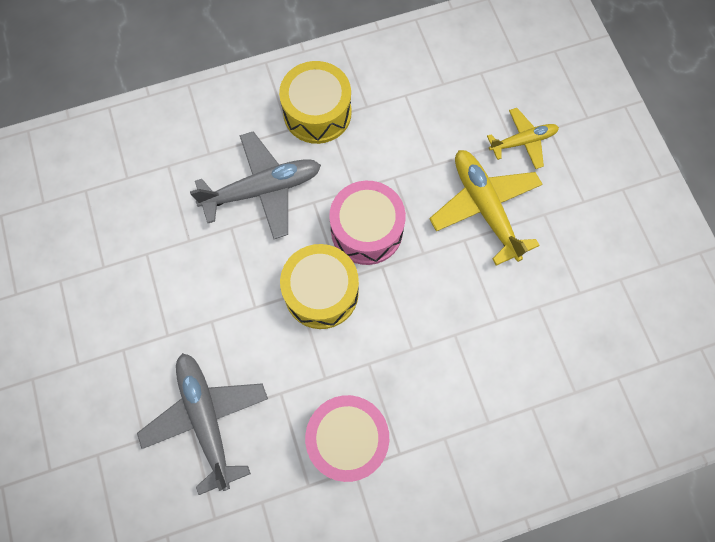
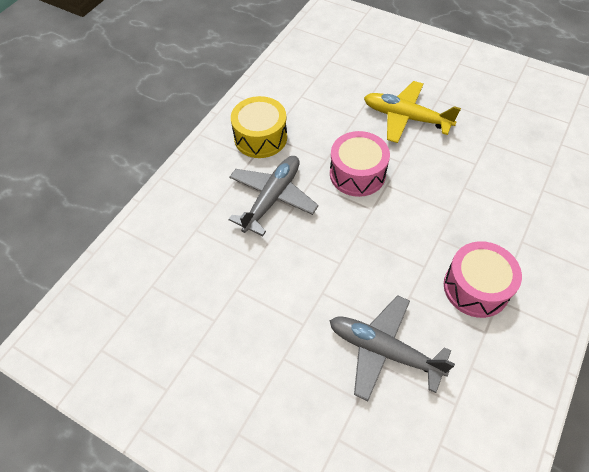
camera: 40 degrees left, 15 degrees down
yellow drum [280,244,359,329] -> none
yellow plane [487,108,559,169] -> none

